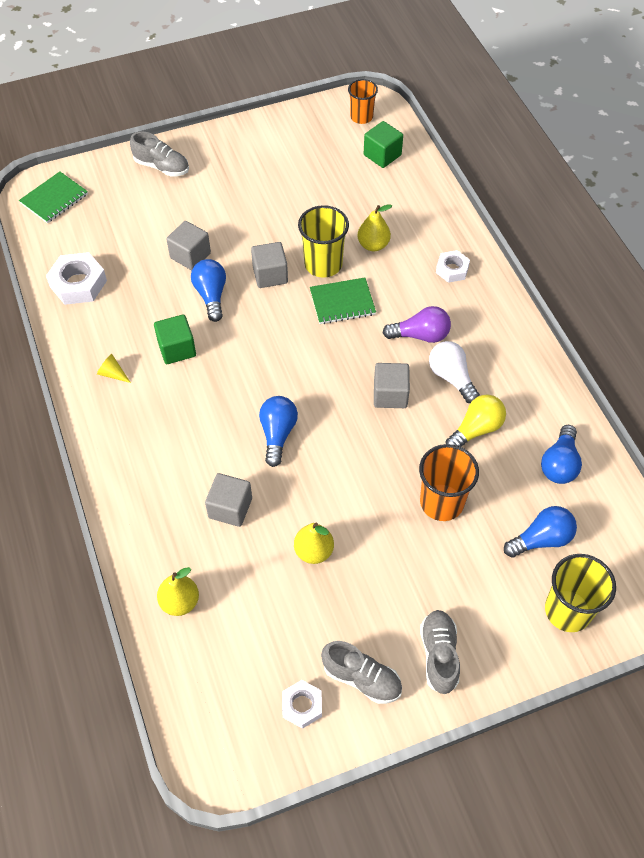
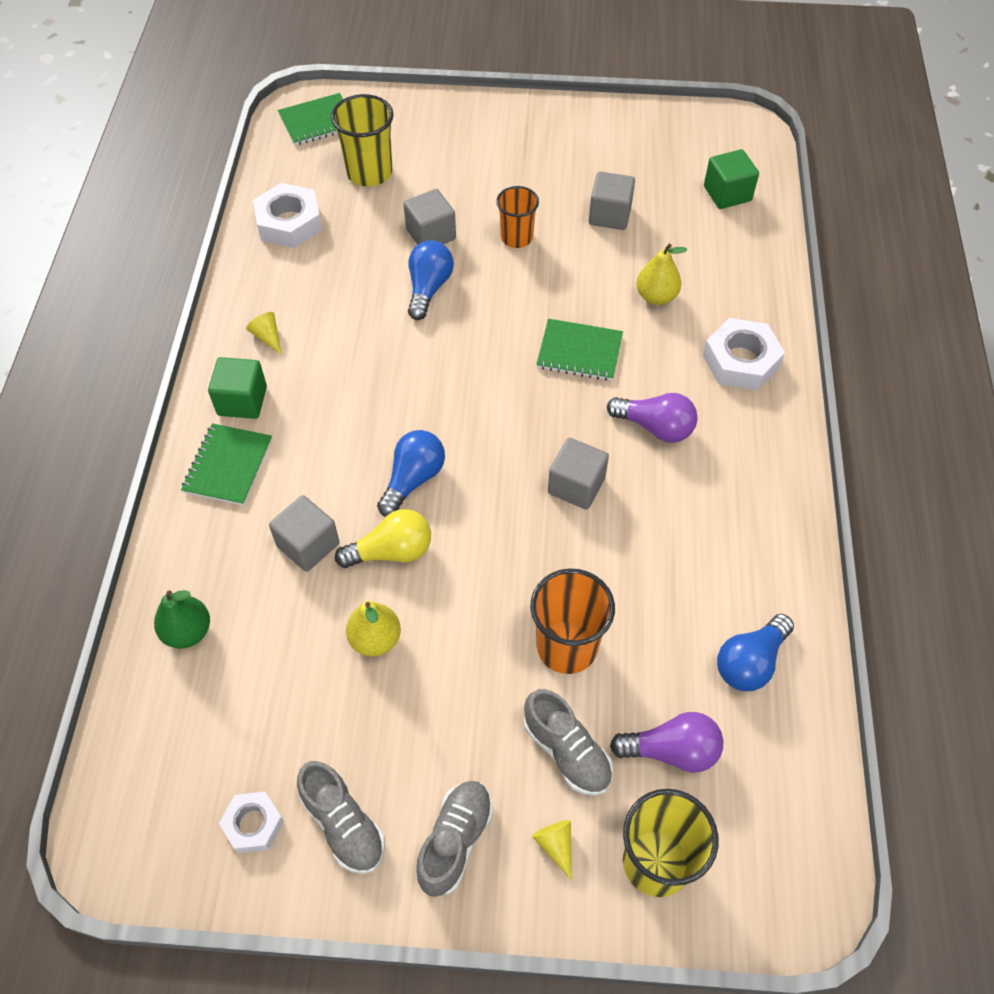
camera: 25 degrees right, 0 degrees up
grey shoe [130,131,189,177] -> grey shoe moved to [524,689,613,796]
green cube [154,314,196,364] -> green cube moved to [208,357,267,419]
yellow pear [157,567,199,616] -> green pear [154,590,210,649]
grey cube [251,242,288,288] -> grey cube moved to [589,172,635,230]
yellow cup [298,205,349,278] -> yellow cup moved to [331,94,393,186]
orange cup [348,79,378,124] -> orange cup moved to [496,186,539,248]
white light bulb [429,341,480,403] -> none
white nut [436,250,470,283] -> white nut [703,318,785,391], size x1.62
yellow light bulb [446,395,506,447] -> yellow light bulb moved to [335,509,431,568]
blue light bulb [504,506,577,558] -> purple light bulb [610,712,723,773]
none -> green notebook [181,423,272,506]
none -> yellow cone [532,820,572,880]

